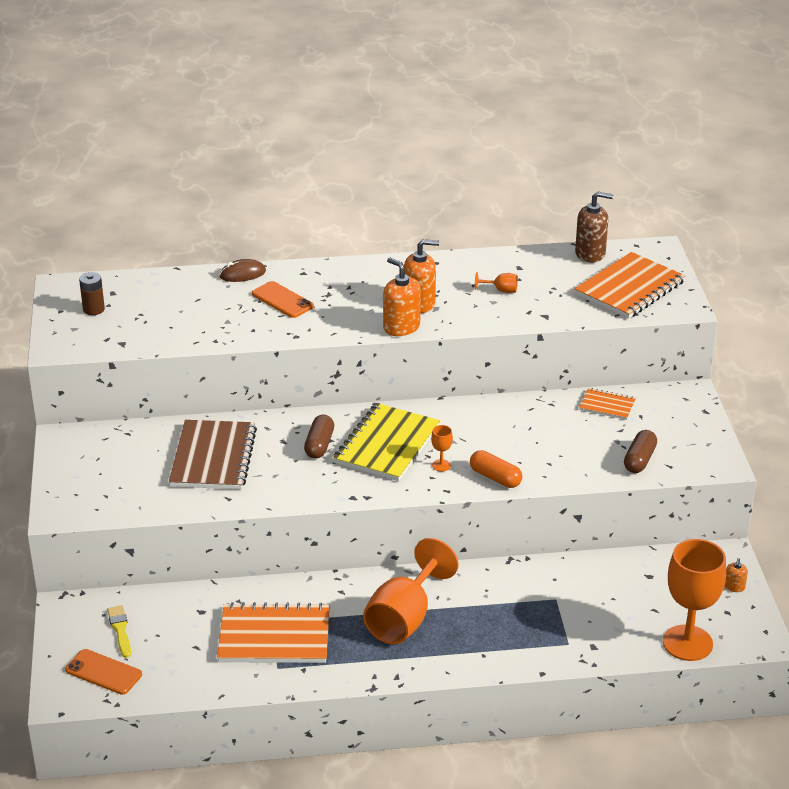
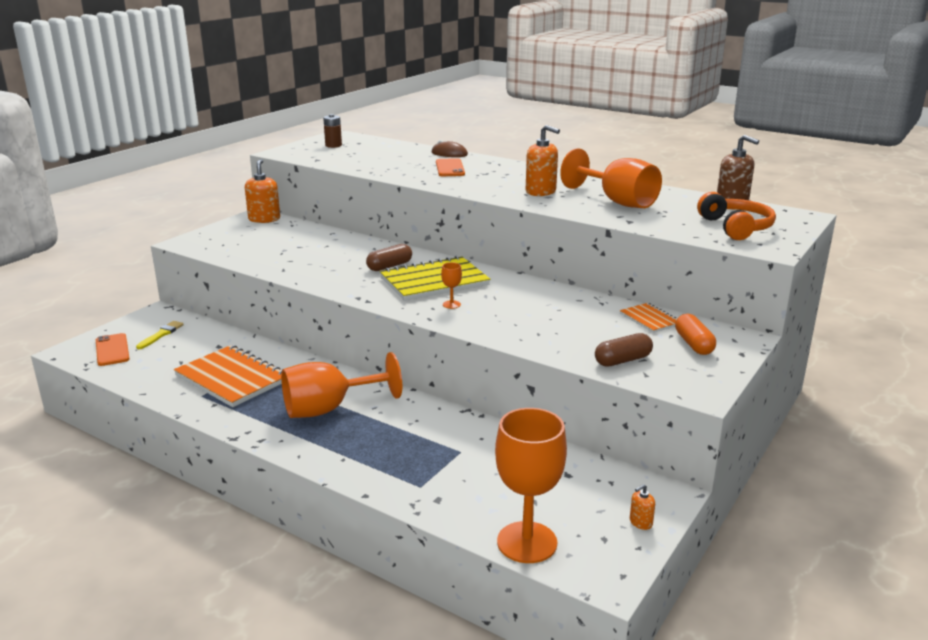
camera: 40 degrees right, 10 degrees down
brown notebook [169,420,257,489] -> none
orange soap dispenser [383,258,421,336] -> orange soap dispenser moved to [245,159,280,223]
orange capsule [470,450,522,488] -> orange capsule moved to [675,314,716,355]
orange goblet [475,272,518,293] -> orange goblet [560,148,662,208], size x2.49
orange notebook [574,252,686,319] -> orange headphones [697,192,776,240]

